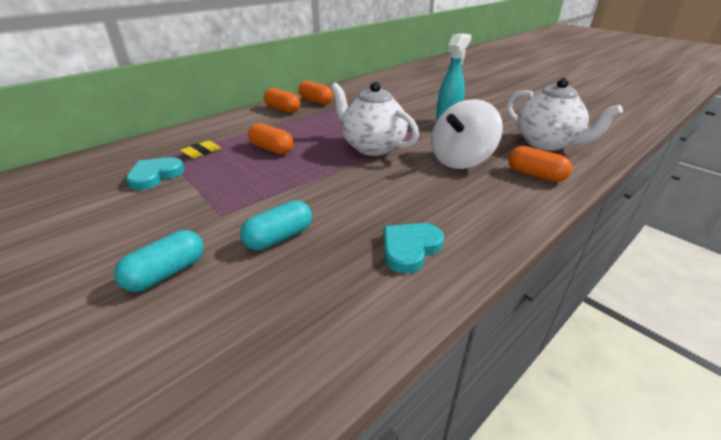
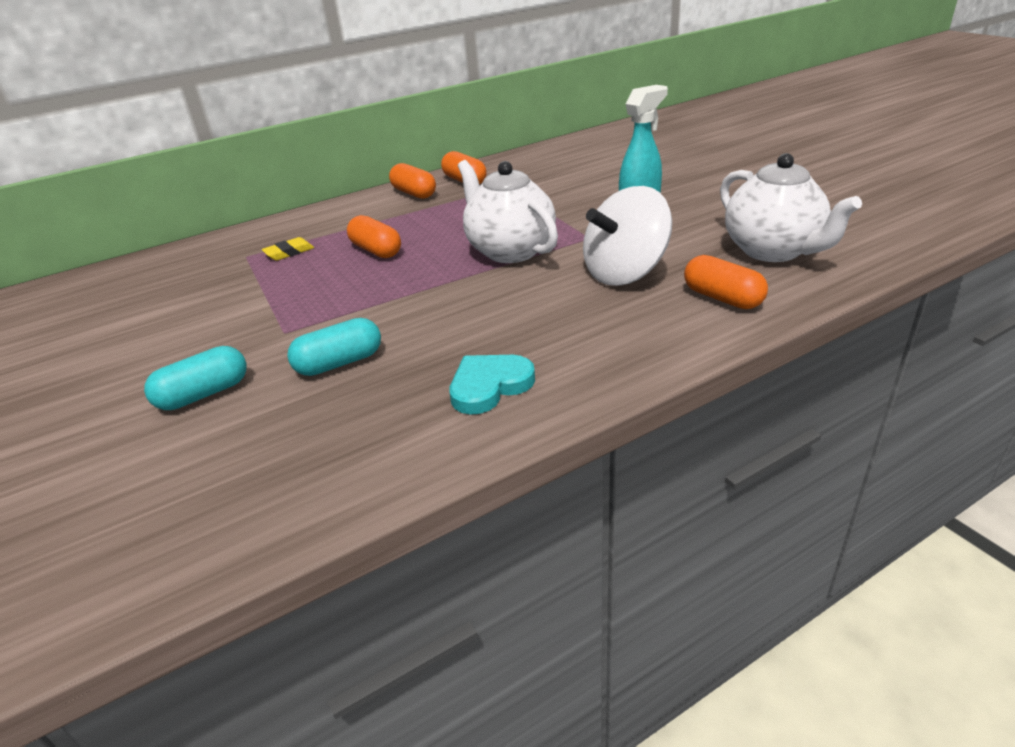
camera: 15 degrees right, 0 degrees up
turquoise heart [126,157,184,190] -> none

